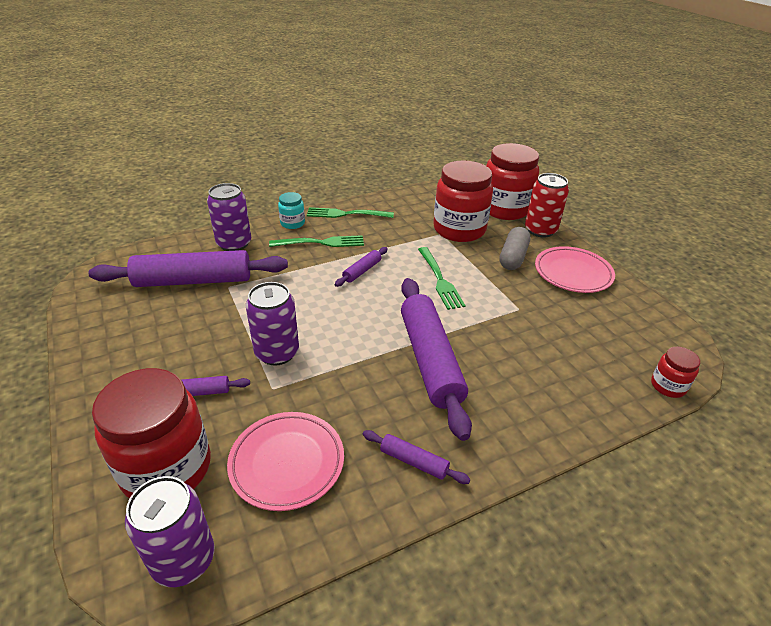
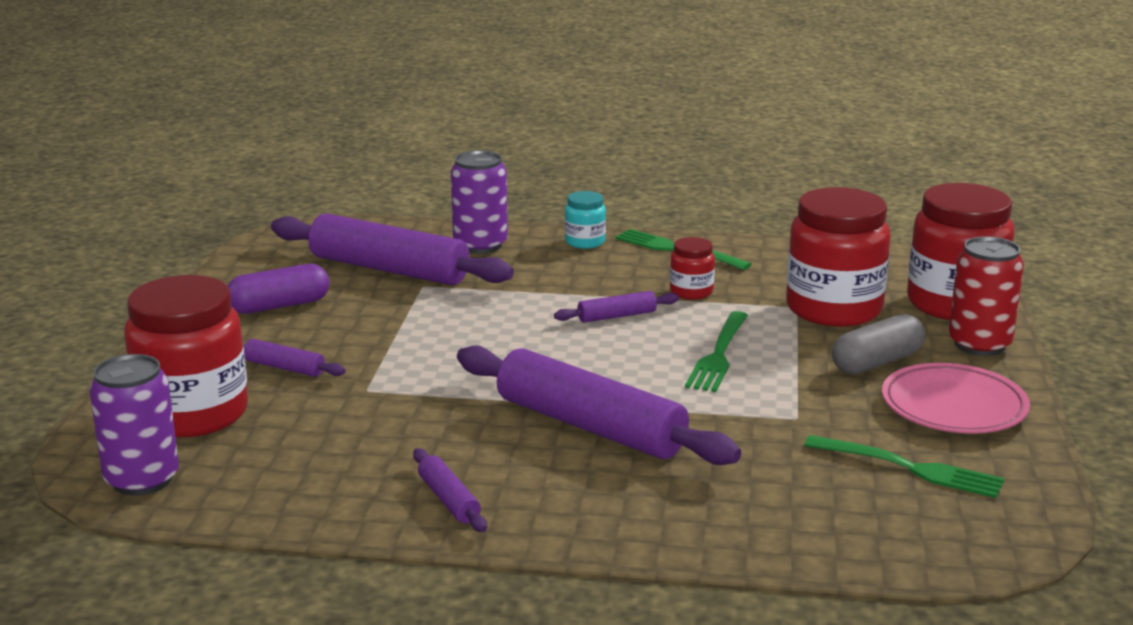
camera: 35 degrees right, 15 degrees down
pink plate [227,412,344,511] -> none
purple can [246,282,299,366] -> none
green fork [269,235,364,247] -> green fork moved to [804,435,1005,498]
purple rolling pin [401,278,472,441] -> purple rolling pin turned 75 degrees counterclockwise [457,345,741,465]
red jar [651,347,700,398] -> red jar moved to [670,237,715,300]
none -> purple capsule [227,264,330,314]

